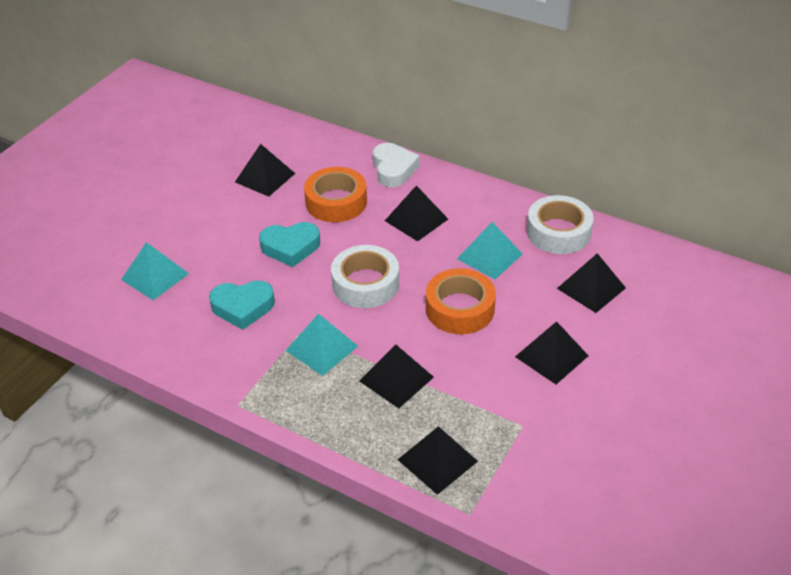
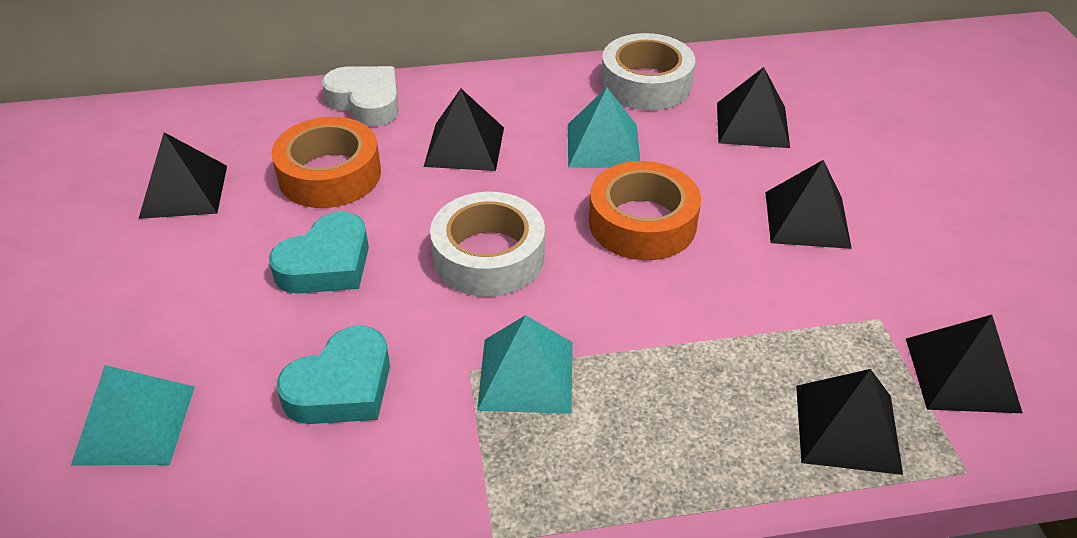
camera: 40 degrees left, 0 degrees up
black pyramid [360,345,434,408] -> black pyramid moved to [906,315,1023,413]

